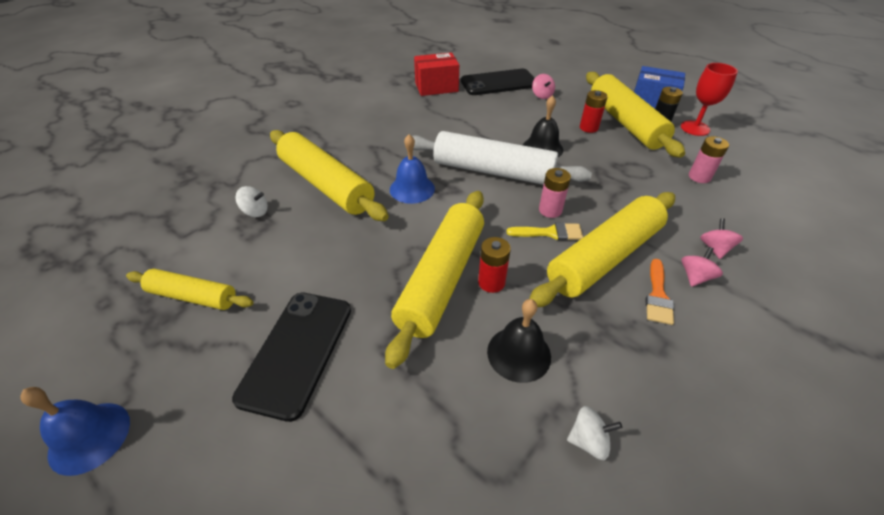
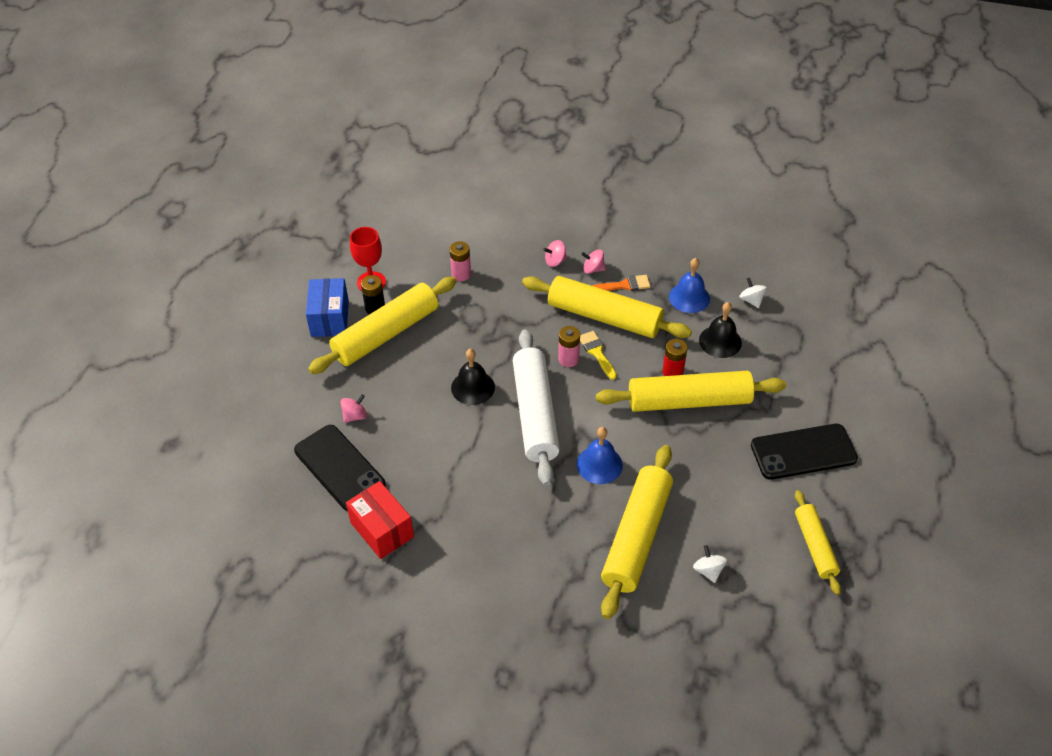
camera: 115 degrees left, 5 degrees up
blue bell [20,387,130,476] -> blue bell moved to [669,258,710,313]
red battery [580,90,608,133] -> none

